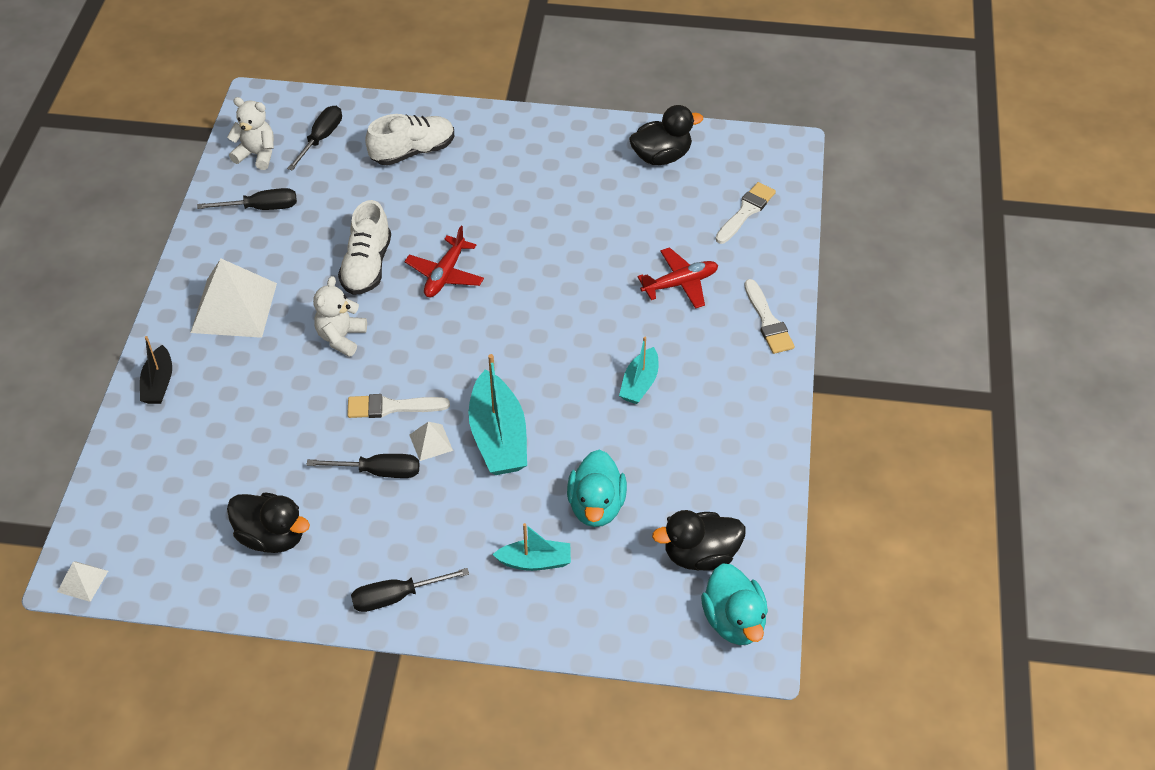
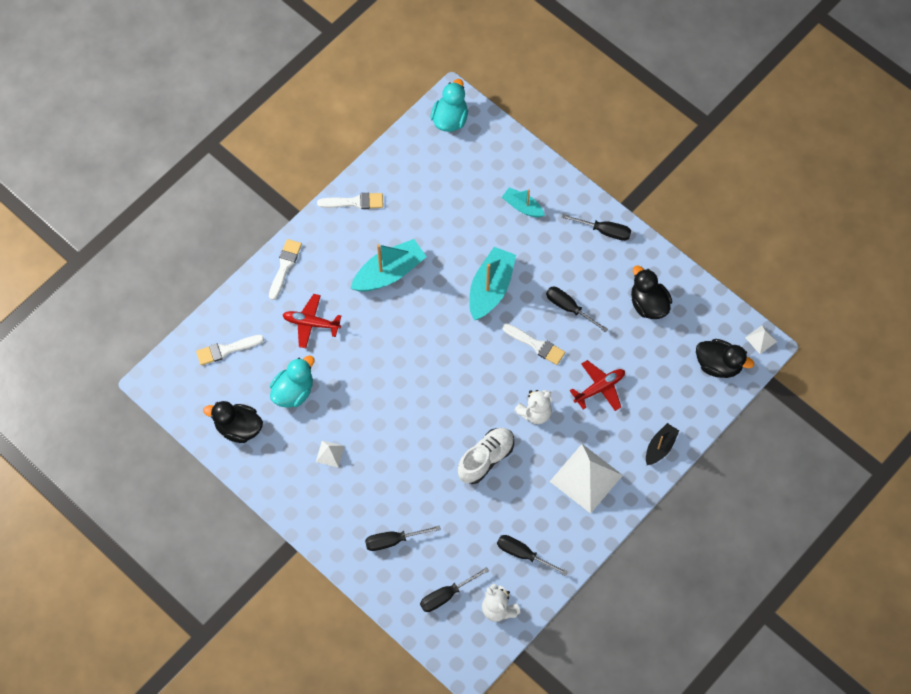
camera: 145 degrees left, 15 degrees up
white shoe [365,114,454,166] -> black screwdriver [365,525,441,551]
red plane [404,226,484,298] -> red plane moved to [570,360,625,411]
white pyramid [409,422,453,461] -> white pyramid moved to [316,441,345,468]
turquoise duck [567,450,627,527] -> turquoise duck moved to [270,356,314,408]
turquoise boat [619,337,658,404] -> turquoise boat [350,239,427,292], size x1.72
black duck [652,510,746,571] -> black duck moved to [696,339,754,378]
none -> white brush [317,193,383,209]

